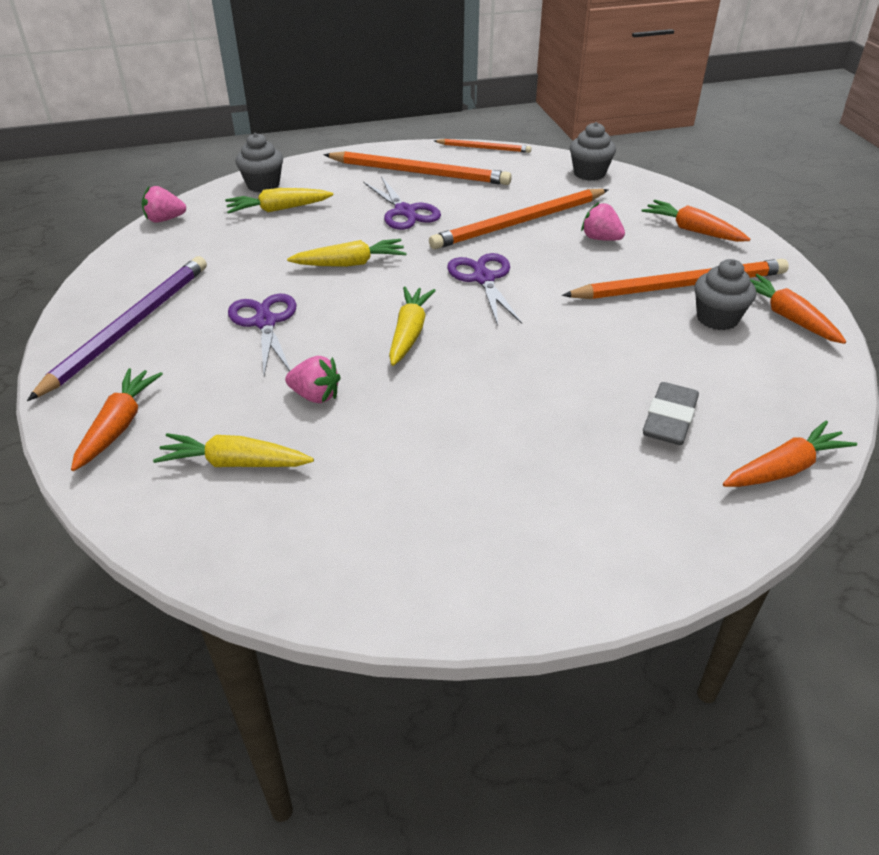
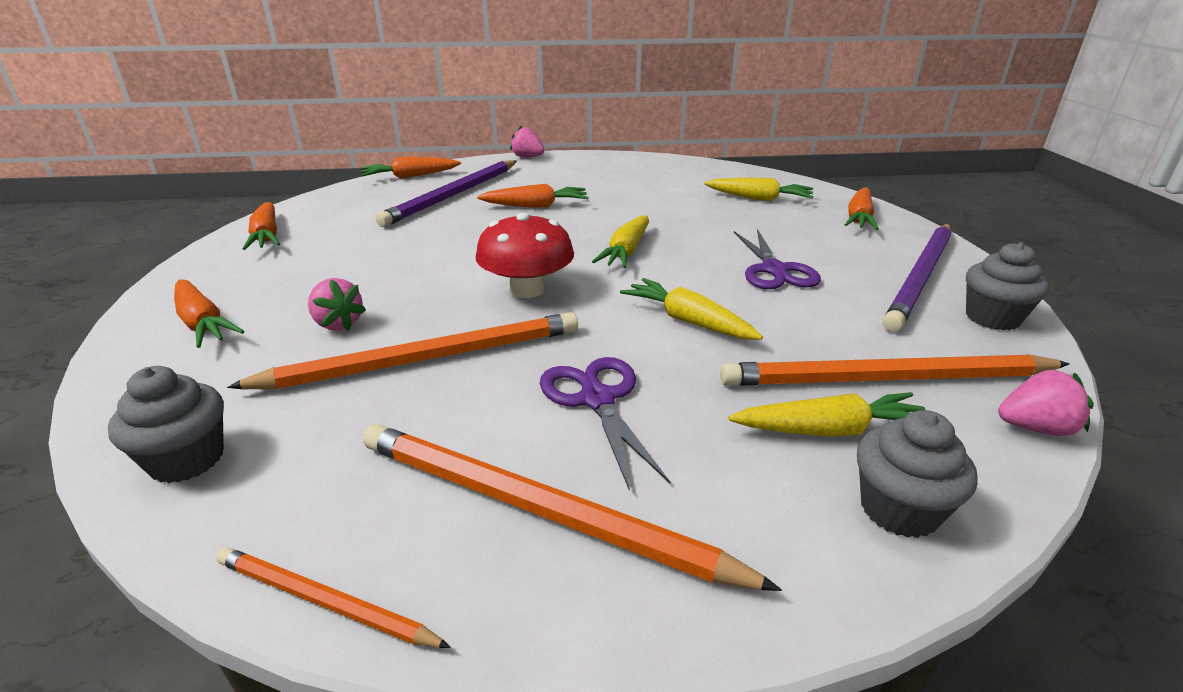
camera: 170 degrees left, 10 degrees down
pink strawberry [285,356,341,403] -> pink strawberry moved to [510,125,545,157]
yellow carrot [287,239,407,267] -> yellow carrot turned 45 degrees clockwise [620,278,763,340]
purple scissors [447,253,522,325] -> red mushroom [476,212,574,298]
orange pencil [562,259,789,299] -> orange pencil moved to [720,354,1070,386]
grey eraser [643,382,699,445] -> purple pencil [376,160,517,227]
grey cupcake [694,259,756,330] -> grey cupcake moved to [966,242,1049,330]
none -> orange carrot [477,184,588,208]

